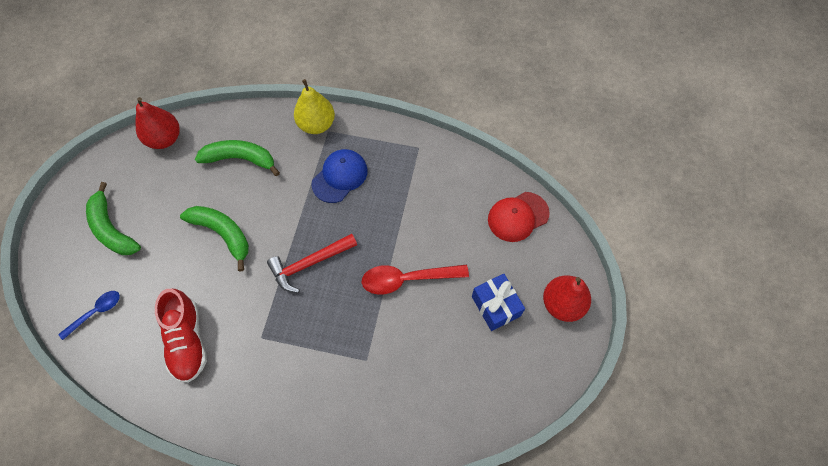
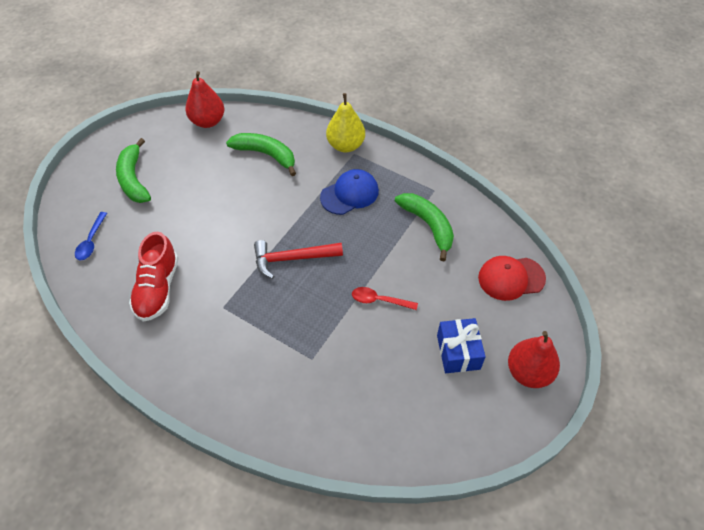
camera: 20 degrees right, 10 degrees down
blue spoon [58,291,120,340] -> blue spoon turned 120 degrees clockwise [75,212,107,260]
green banana [180,206,249,271] -> green banana moved to [395,193,454,261]
red spoon [362,264,469,295] -> red spoon [352,287,418,310], size x0.61

